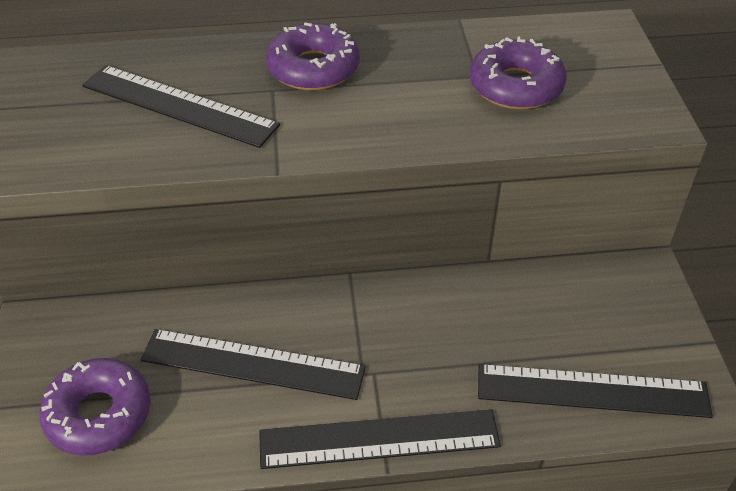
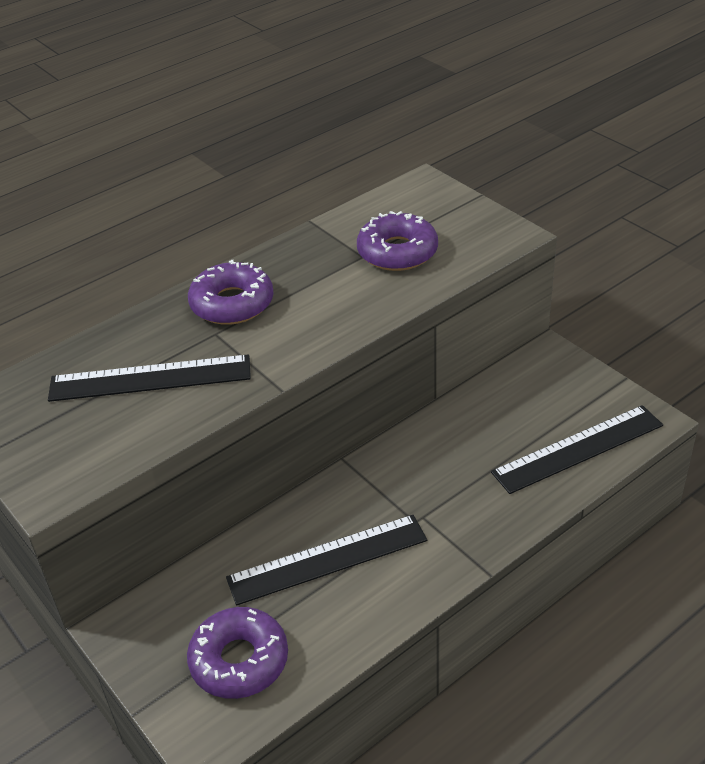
camera: 30 degrees left, 5 degrees down
black ruler [259,409,501,469] -> none

